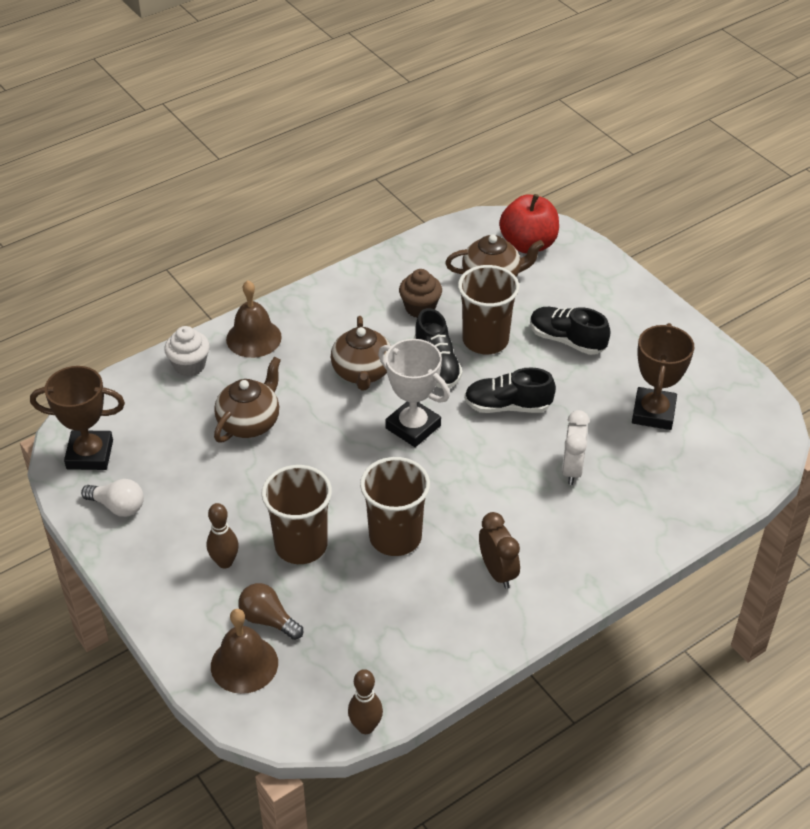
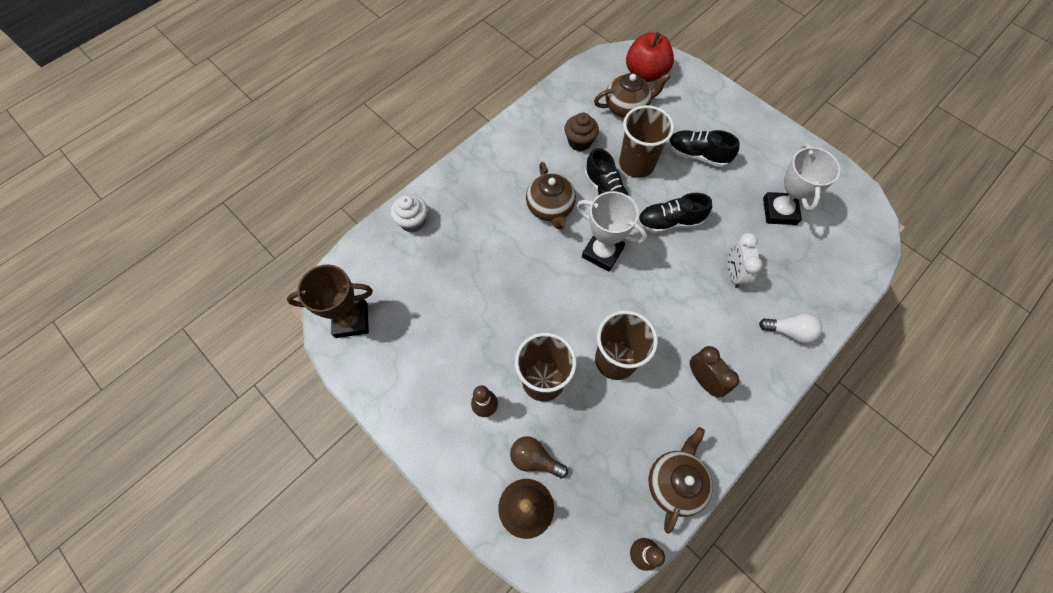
camera: 10 degrees left, 20 degrees up
white light bulb [81,479,144,517] -> white light bulb moved to [759,313,822,344]
brown teapot [214,357,281,443] -> brown teapot moved to [648,427,713,534]
brown bell [226,281,282,358] -> none
brown trophy [632,323,694,430] -> white trophy [763,143,840,225]

